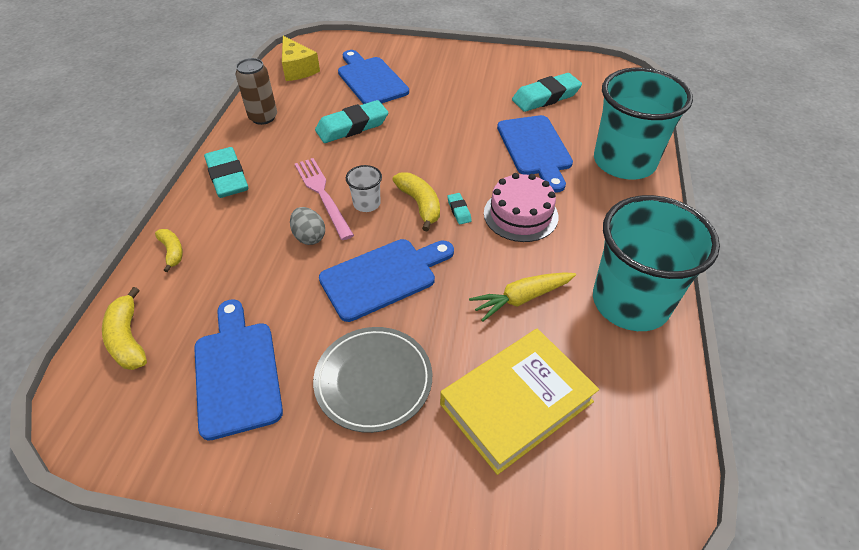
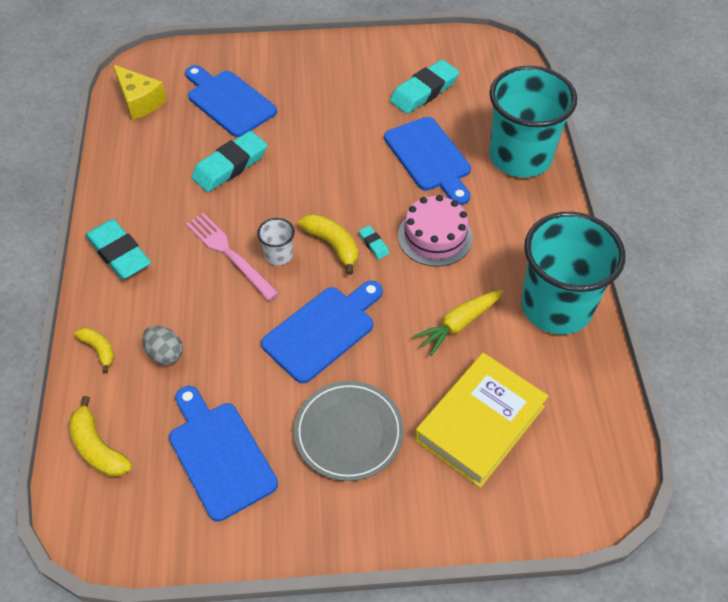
camera: 15 degrees left, 5 degrees up
brown can [236,58,277,125] -> none
grey egg [290,207,325,245] -> grey egg moved to [142,326,183,365]

